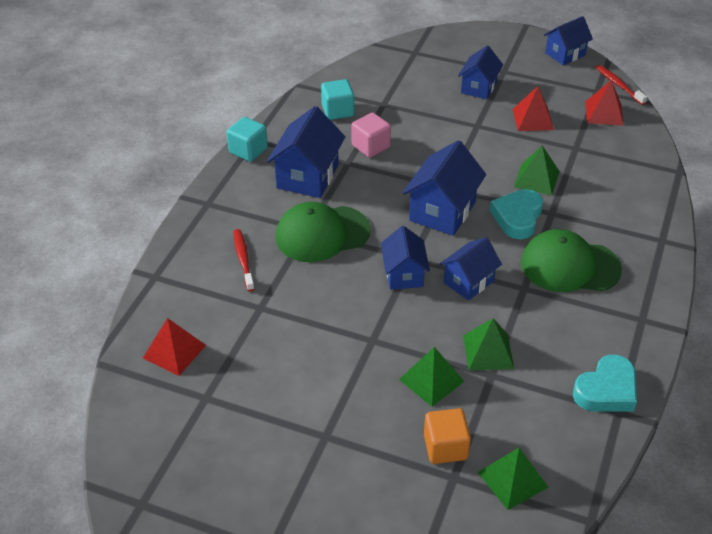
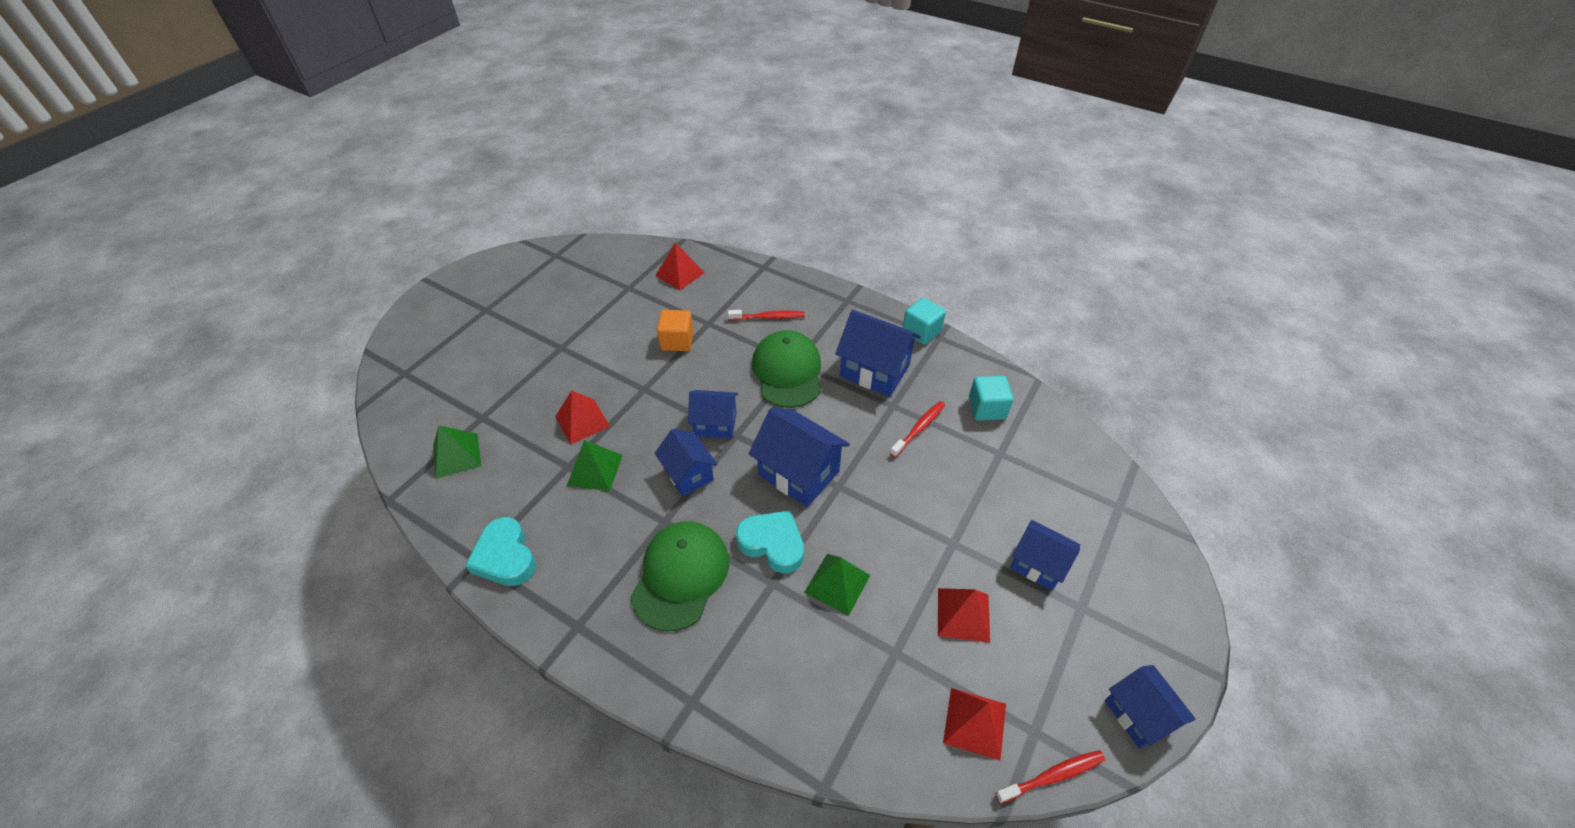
camera: 100 degrees right, 5 degrees up
pink cube [351,112,391,158] -> red toothbrush [890,401,945,457]
green pyramid [399,347,465,407] -> red pyramid [555,391,610,445]
orange cube [424,408,471,464] -> orange cube moved to [657,310,694,351]

